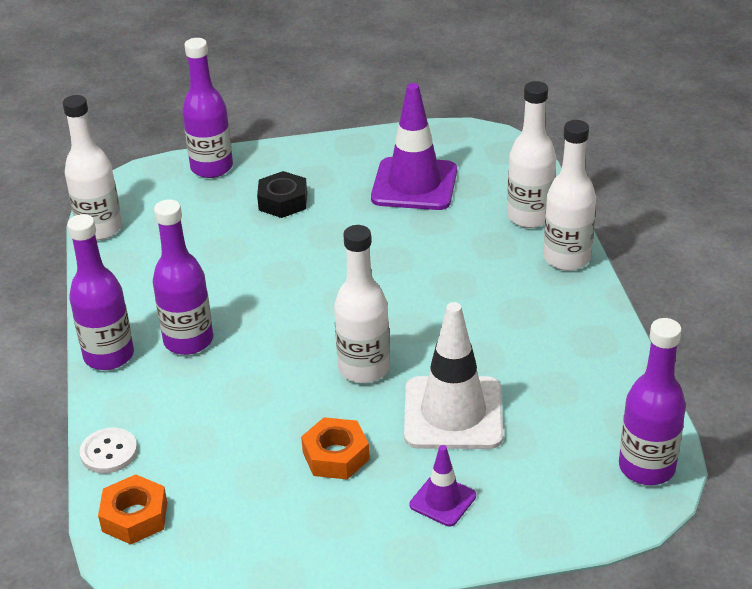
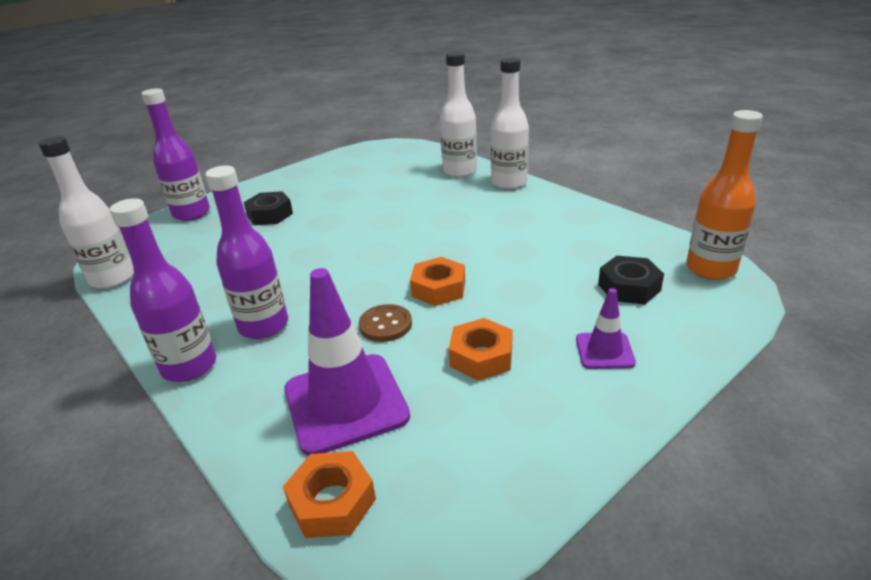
camera: 30 degrees left, 5 degrees down
white button [80,428,138,474] -> none
white bottle [334,225,390,383] -> orange nut [410,257,465,306]
purple traffic cone [371,83,457,210] -> purple traffic cone moved to [284,268,410,456]
white traffic cone [404,302,503,449] -> none
purple bottle [619,318,686,485] -> orange bottle [686,110,763,280]
none -> brown button [359,304,412,342]
none -> black nut [598,256,664,305]

